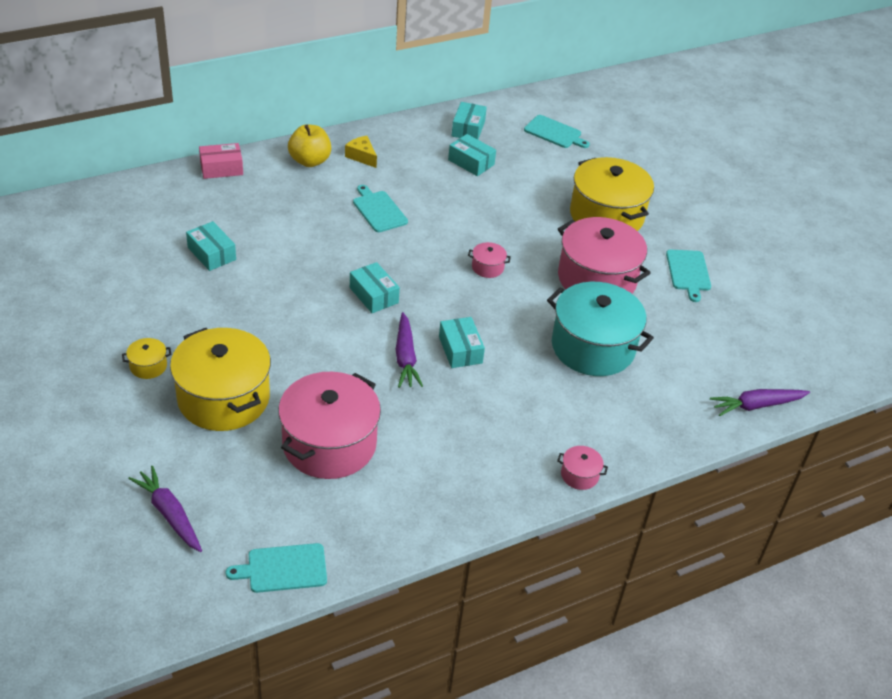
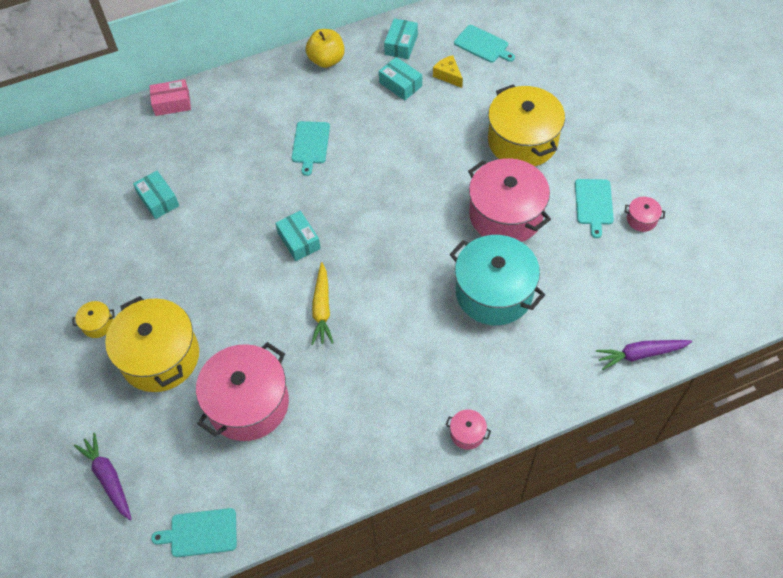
camera: 10 degrees right, 15 degrees up
yellow apple [288,124,331,167] -> yellow apple moved to [306,29,345,68]
yellow cheese [345,136,377,168] -> yellow cheese moved to [433,55,463,88]
turquoise cutting board [353,185,408,232] -> turquoise cutting board turned 150 degrees counterclockwise [292,121,330,176]
purple carrot [396,312,423,388] -> yellow carrot [311,262,333,345]
turquoise box [439,317,485,368] -> none
pink pot [468,242,511,278] -> pink pot moved to [625,197,665,232]

